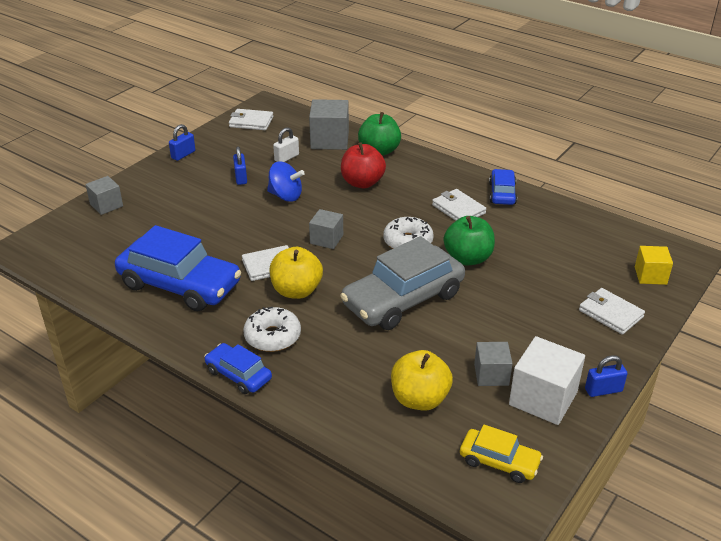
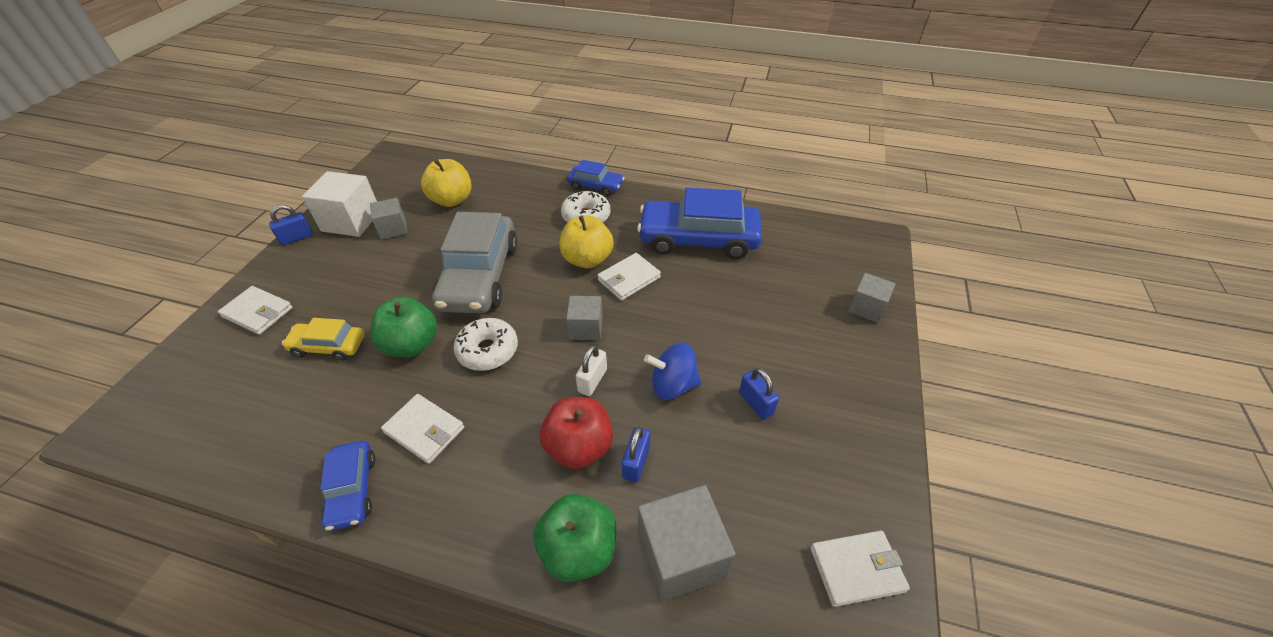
camera: 160 degrees right, 10 degrees up
blue padlock [169,124,195,161] -> blue padlock moved to [622,427,650,482]
white padlock [273,127,299,162] -> white padlock moved to [576,345,607,396]
grey car [340,236,465,330] -> grey car turned 150 degrees clockwise [432,212,518,313]
yellow car [460,424,543,483] -> yellow car moved to [282,318,365,361]
yellow cube [635,246,673,285] -> none

